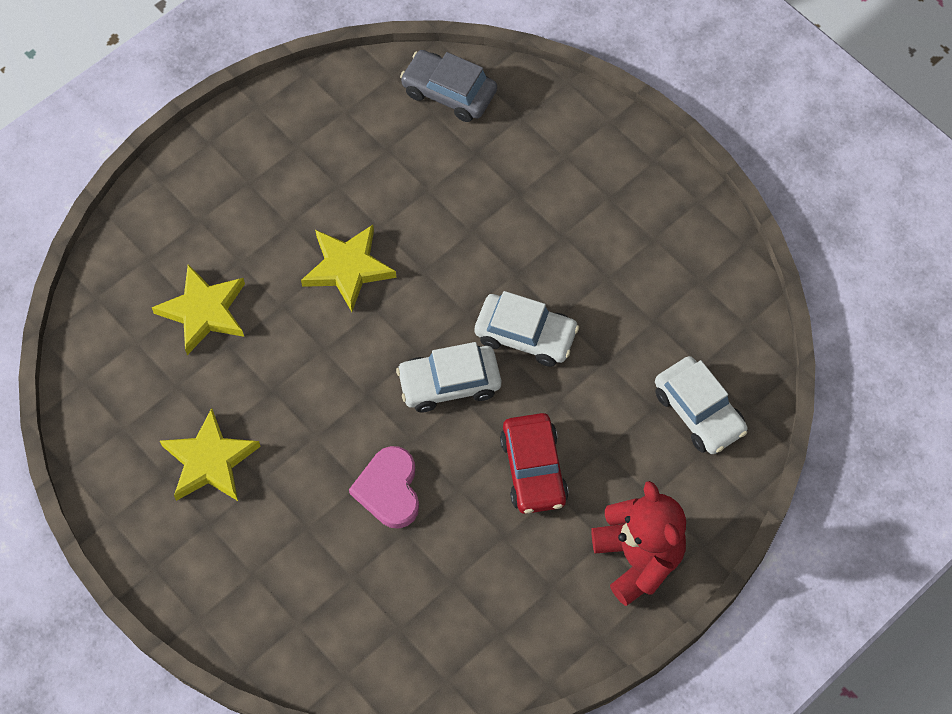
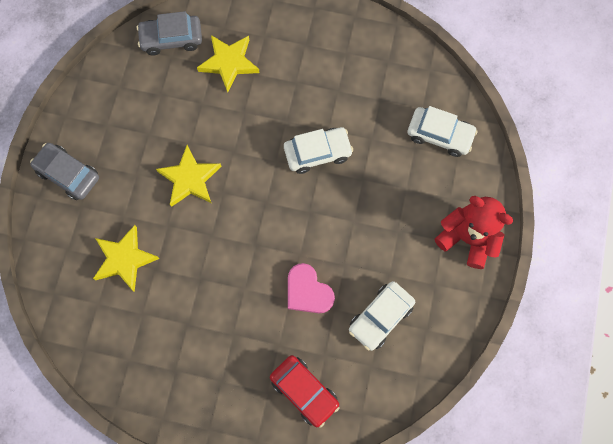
camera: 35 degrees left, 10 degrees up
yellow star [160,408,261,501] -> yellow star moved to [197,35,260,93]
white car [396,342,501,413] -> white car moved to [349,281,415,351]
red car [500,413,569,514] -> red car moved to [270,355,339,428]
none -> grey car [30,143,99,200]

